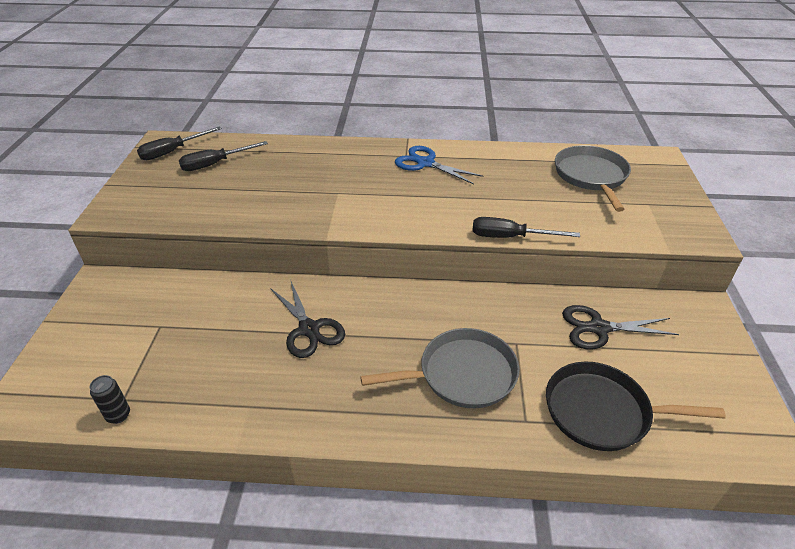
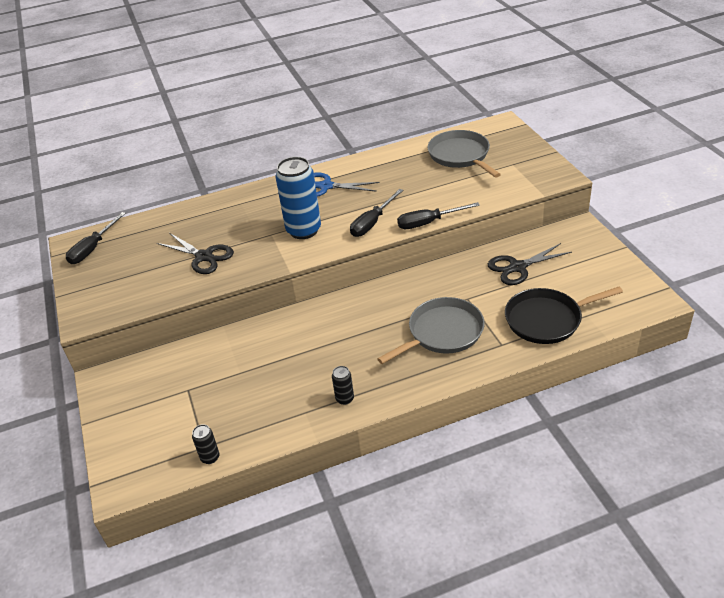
camera: 20 degrees left, 0 degrees up
black screwdriver [179,141,268,171] -> black screwdriver moved to [350,189,403,237]
black scissors [270,279,345,358] -> black scissors moved to [157,233,234,274]
none -> blue can [276,157,321,239]
none -> black can [332,366,354,405]

